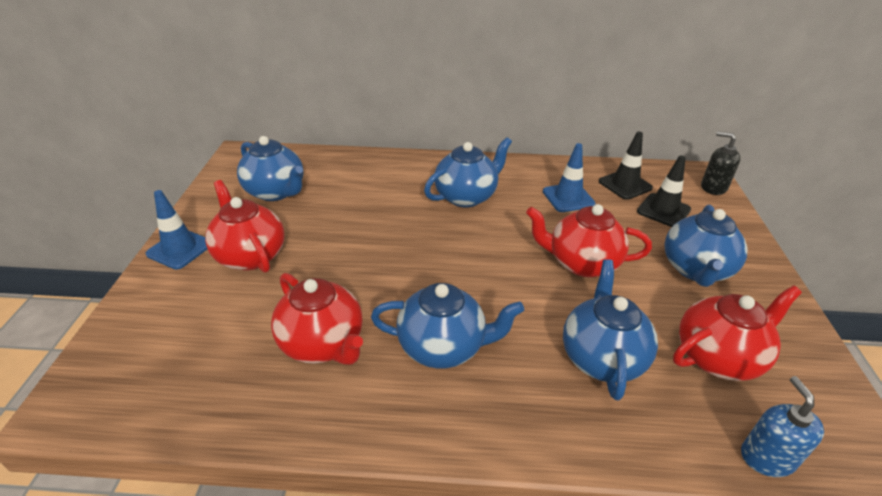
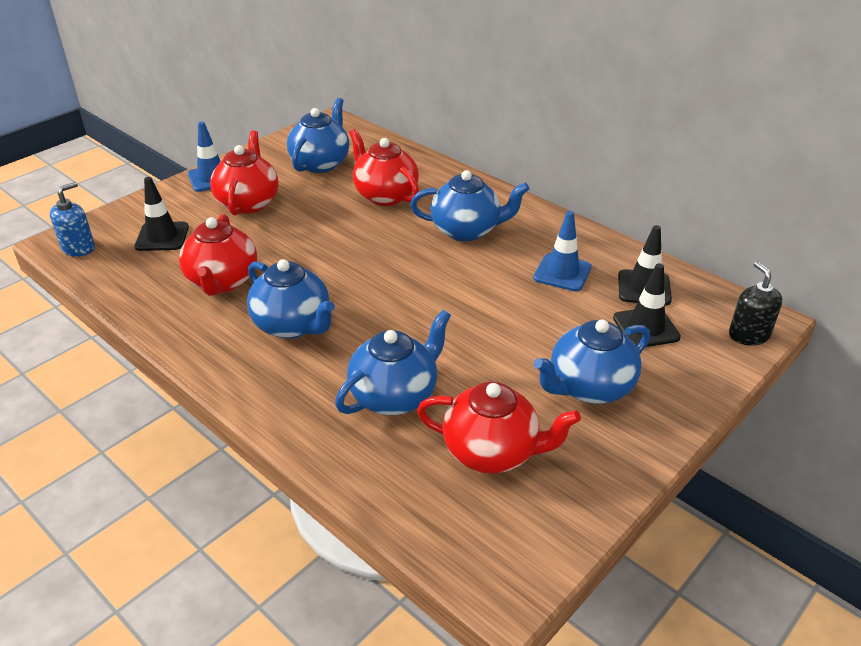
camera: 40 degrees right, 0 degrees up
blue teapot [237,136,304,201] -> blue teapot turned 150 degrees counterclockwise [287,98,349,173]
red teapot [526,204,652,277] -> red teapot moved to [349,129,419,206]
blue soap dispenser [741,376,824,477] -> blue soap dispenser moved to [50,182,95,257]
none -> black traffic cone [135,177,189,251]

